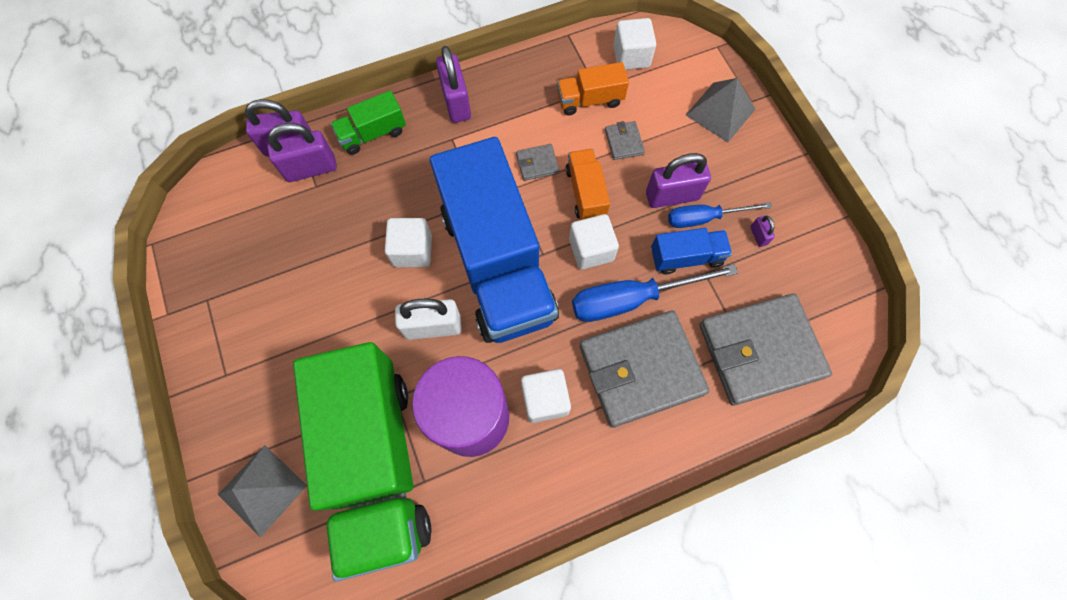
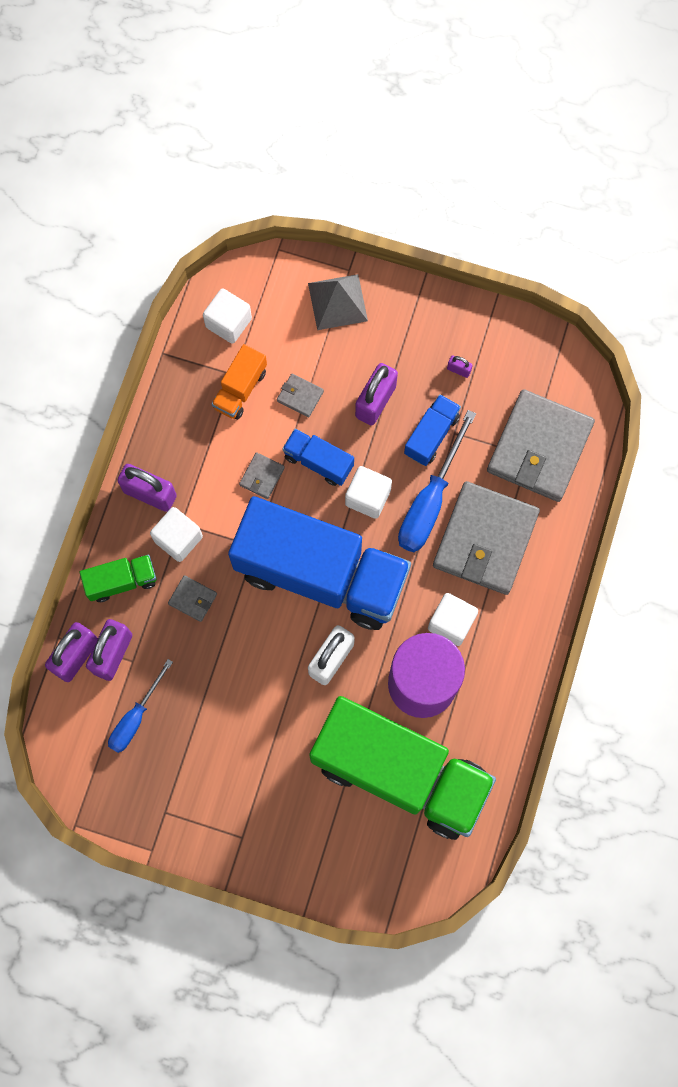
camera: 50 degrees left, 5 degrees up
grey pyramid [218,445,307,538] -> none
green truck [331,90,406,155] -> green truck turned 120 degrees counterclockwise [80,555,156,602]
white cube [385,218,432,267] -> white cube moved to [150,507,203,562]
orange truck [565,149,610,220] -> blue truck [282,429,354,486]
blue screwdriver [668,202,772,228] -> blue screwdriver moved to [108,659,173,753]
none -> grey wallet [168,575,217,622]

